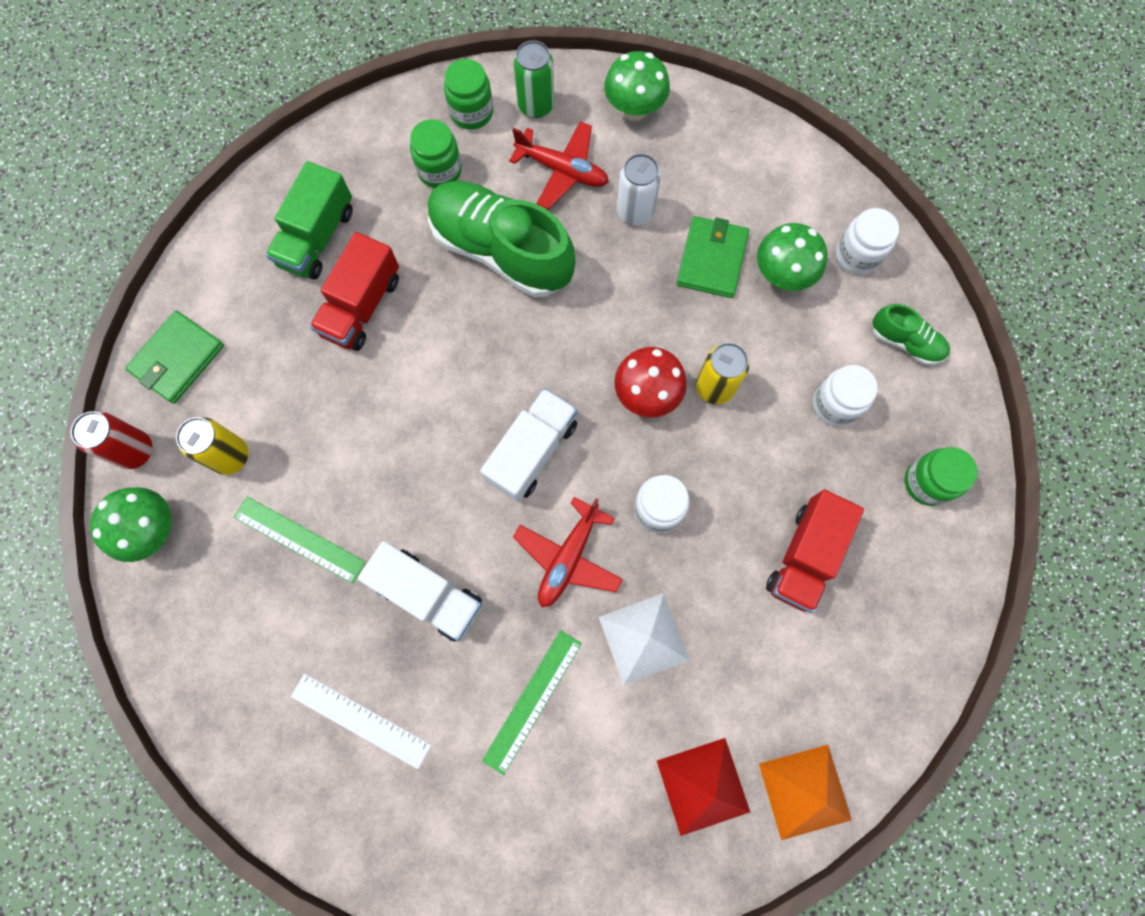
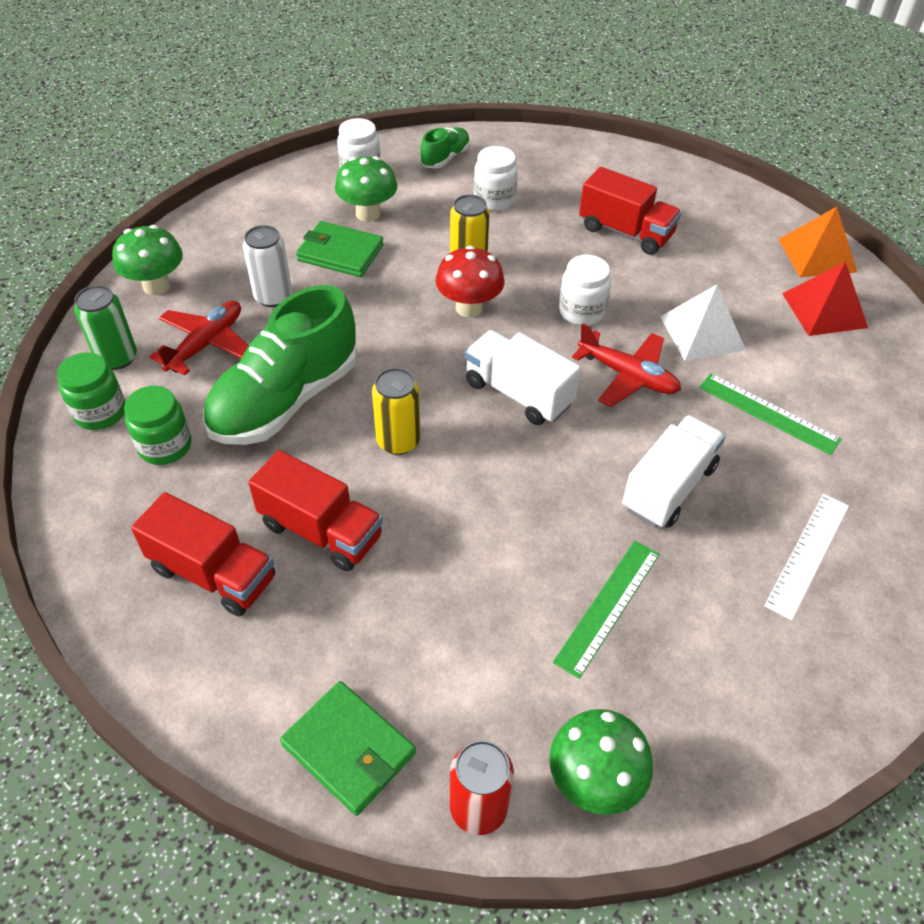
camera: 85 degrees left, 25 degrees down
yellow can [176,417,249,475] -> yellow can moved to [372,368,421,455]
green truck [266,161,353,280] -> red truck [131,492,275,617]
green jar [904,447,978,506] -> none

